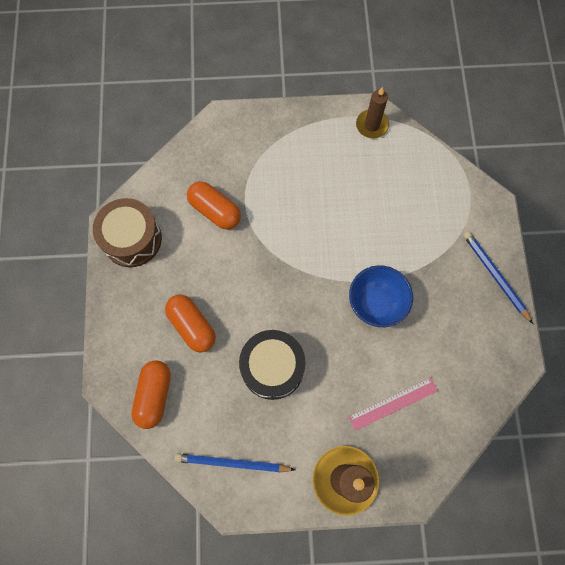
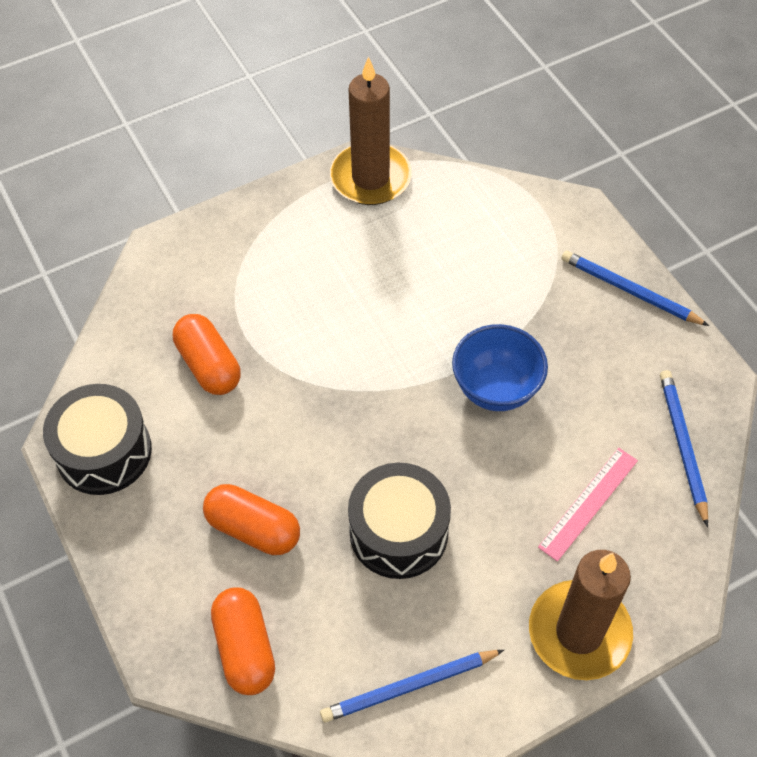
camera: 25 degrees left, 15 degrees down
brown drum [93,198,162,267] -> black drum [43,384,152,495]
orange capsule [187,181,241,229] -> orange capsule turned 45 degrees clockwise [173,314,241,395]
brown candle [356,87,389,138] -> brown candle [330,57,412,205], size x1.68
none -> blue pencil [660,370,708,527]

